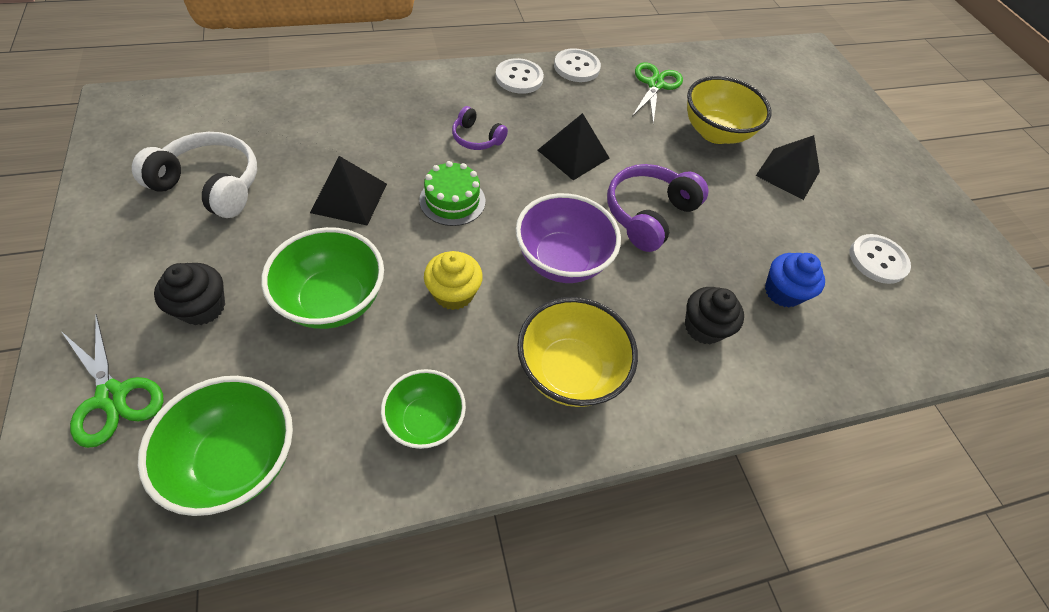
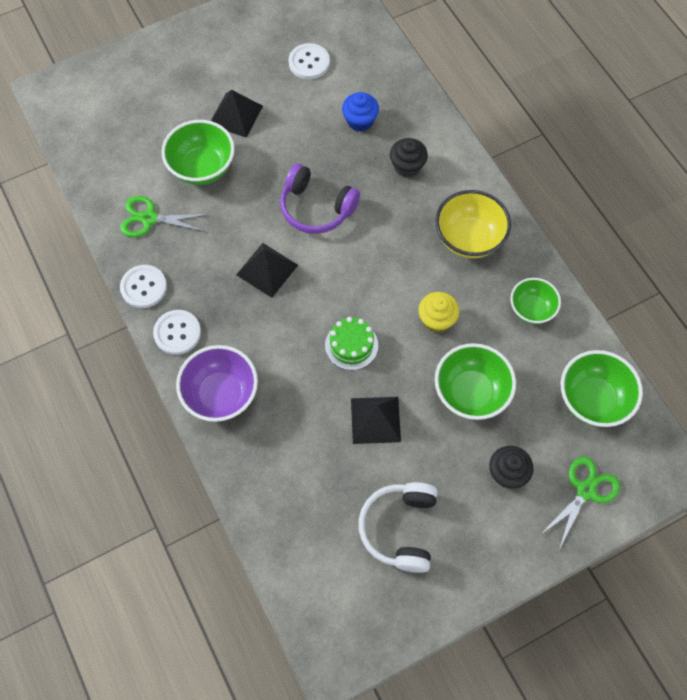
camera: 95 degrees left, 10 degrees up
purple headphones [452,106,508,150] -> none
purple bowl [516,193,621,283] -> purple bowl moved to [176,345,258,422]
yellow bowl [687,76,772,144] -> green bowl [161,120,235,185]

